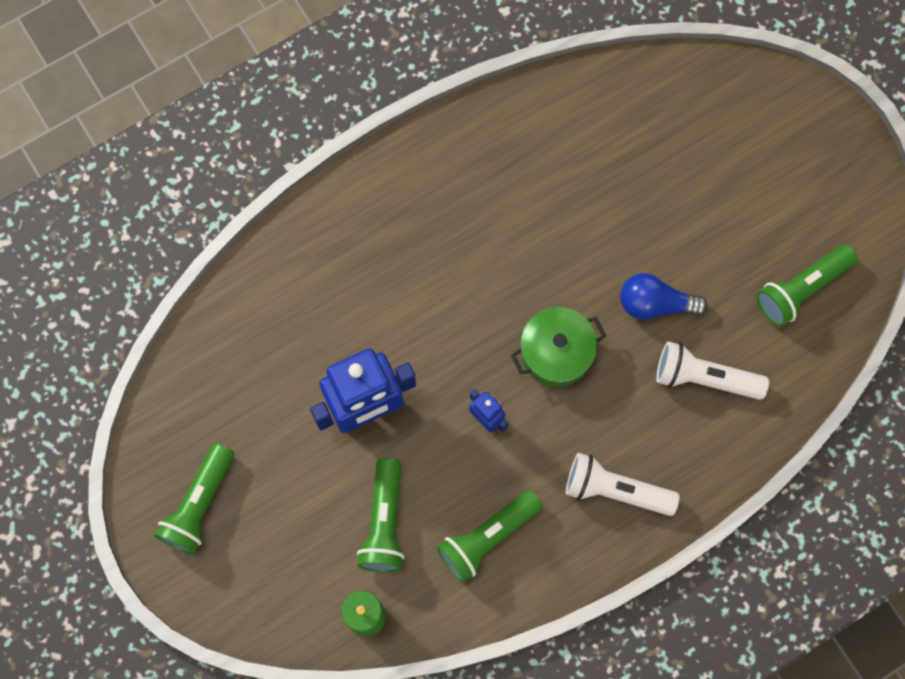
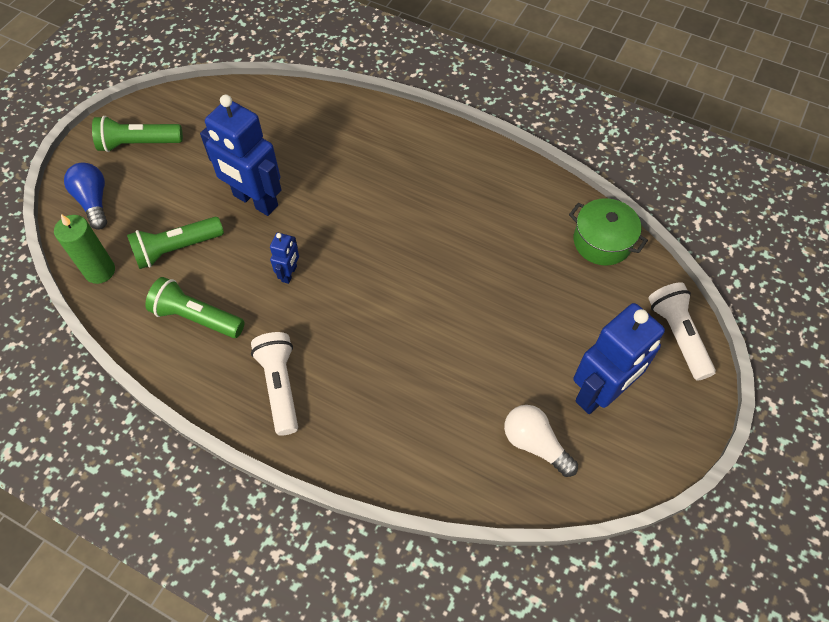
camera: 60 degrees right, 15 degrees down
green pot [511,307,606,387] -> green pot moved to [569,198,648,266]
blue light bulb [620,273,708,320] -> blue light bulb moved to [64,163,107,230]
white flashlight [656,341,769,400] -> white flashlight moved to [648,282,716,381]
green flashlight [756,244,857,327] -> white light bulb [504,405,578,477]
none -> blue robot [573,303,665,414]

